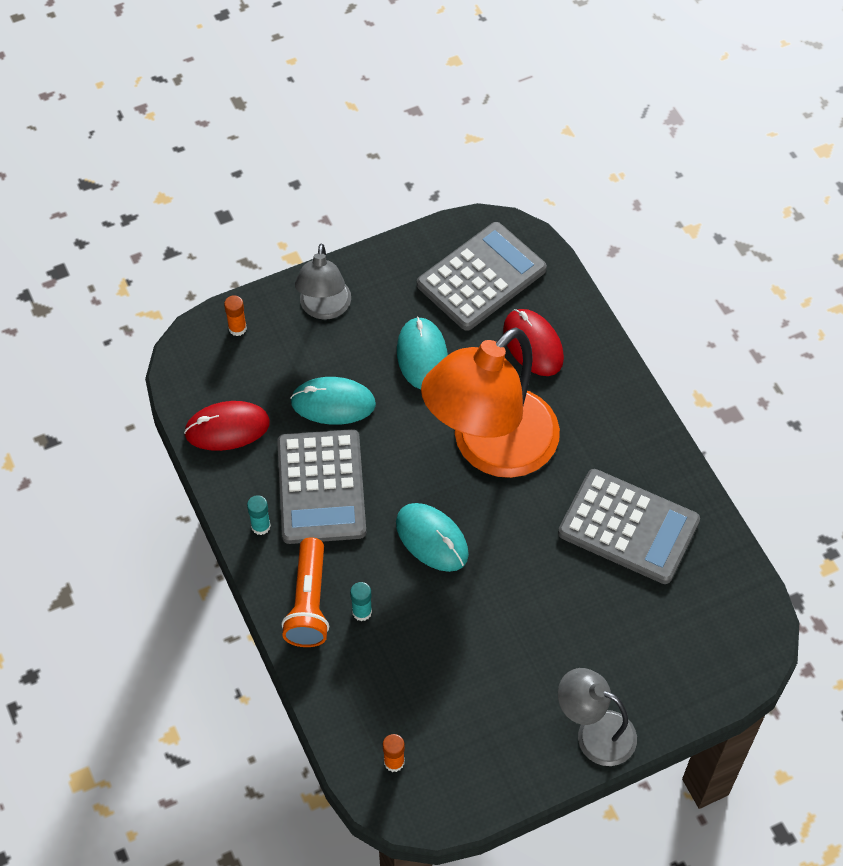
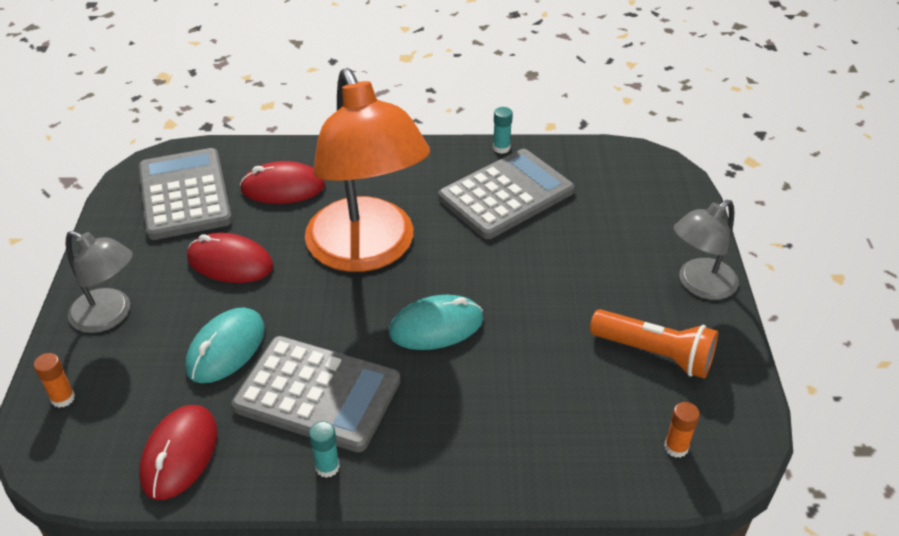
camera: 65 degrees left, 15 degrees down
orange flashlight [281,537,329,647] -> orange flashlight moved to [590,309,718,378]
turquoise glue stick [350,582,372,621] -> turquoise glue stick moved to [493,107,513,154]
turquoise mouse [397,317,448,390] -> red mouse [187,233,273,283]

